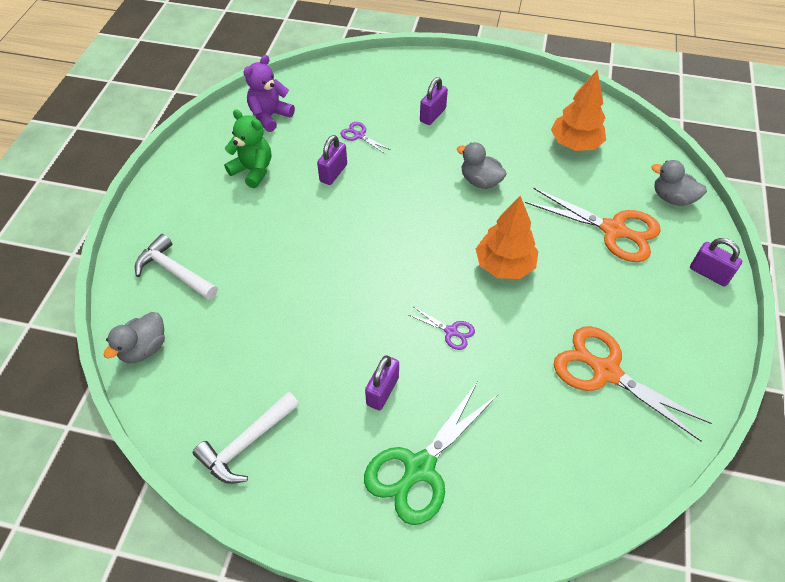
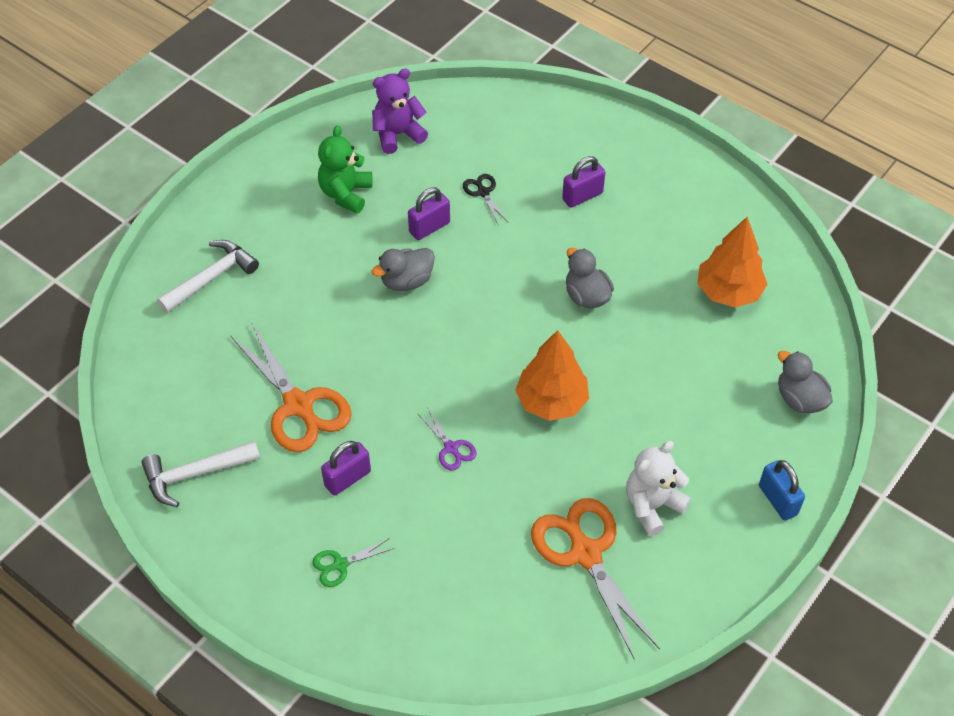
camera: 25 degrees right, 0 degrees up
grey duck [104,312,165,363] -> grey duck moved to [372,248,435,291]
white hammer [135,234,218,300] -> white hammer turned 75 degrees clockwise [157,240,259,313]
green teddy bear [224,109,271,188] -> green teddy bear turned 135 degrees counterclockwise [318,125,372,214]
purple scissors [341,122,391,155] -> black scissors [463,174,509,226]
green scissors [364,383,498,525] -> green scissors [313,538,394,587], size x0.46
orange scissors [525,187,661,262] -> orange scissors moved to [230,324,352,452]
purple padlock [690,238,742,287] -> blue padlock [759,460,805,521]
none -> white teddy bear [626,441,691,536]

